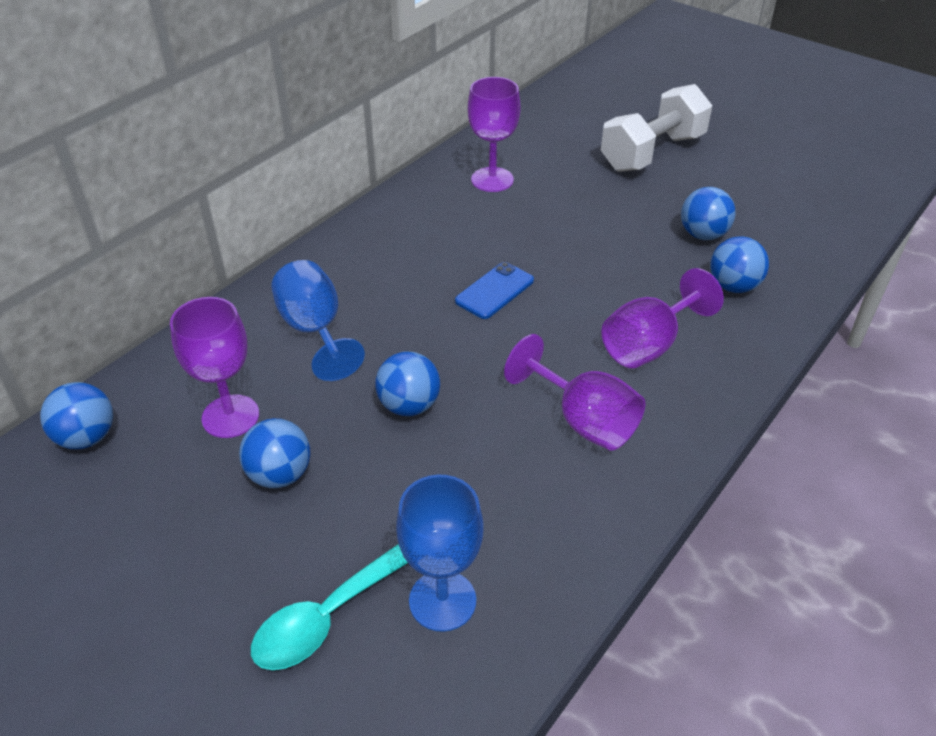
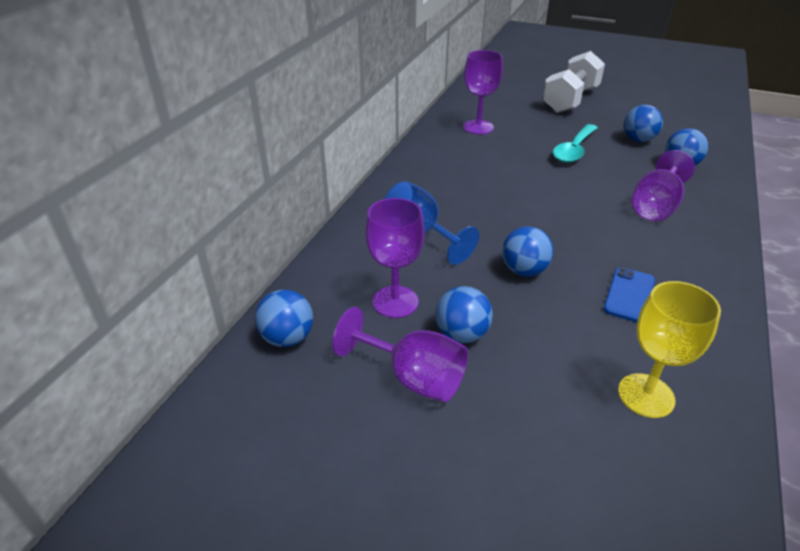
camera: 15 degrees left, 5 degrees down
turquoise spoon [251,544,408,670] -> turquoise spoon moved to [553,124,598,163]
blue goblet [396,475,484,632] -> yellow goblet [618,281,721,418]
blue phone [455,262,534,319] -> blue phone moved to [603,267,655,322]
purple goblet [504,334,645,451] -> purple goblet moved to [332,307,468,402]

